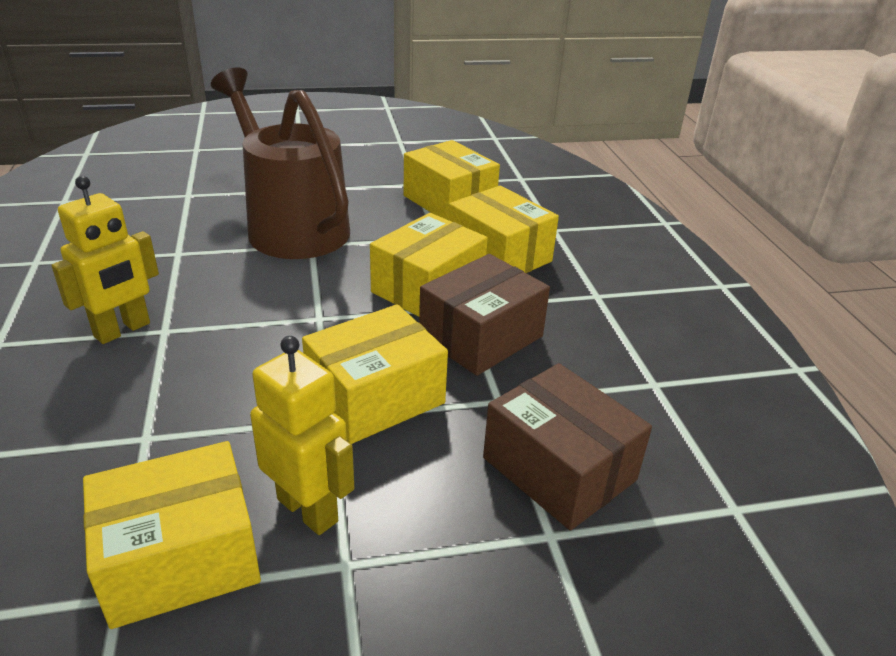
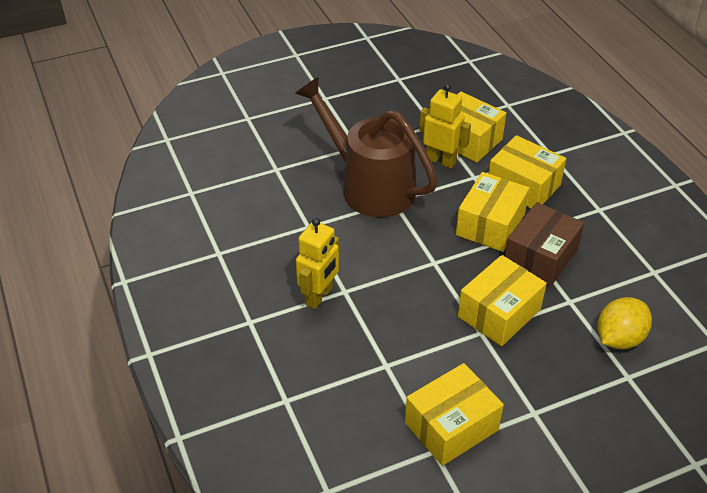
camera: 10 degrees left, 10 degrees up
yellow robot [250,336,354,535] -> yellow robot moved to [419,83,471,168]
brown box [483,363,652,530] -> yellow lemon [598,297,652,349]

